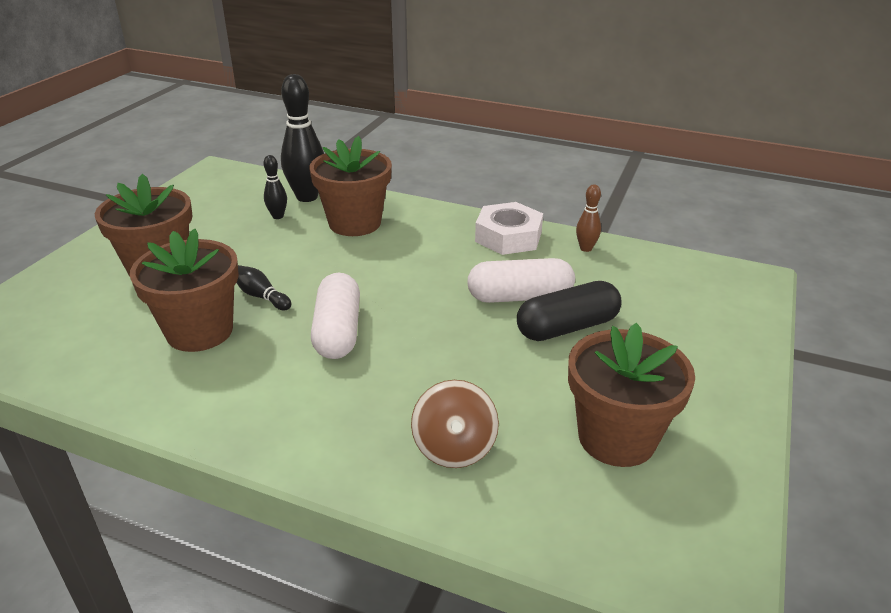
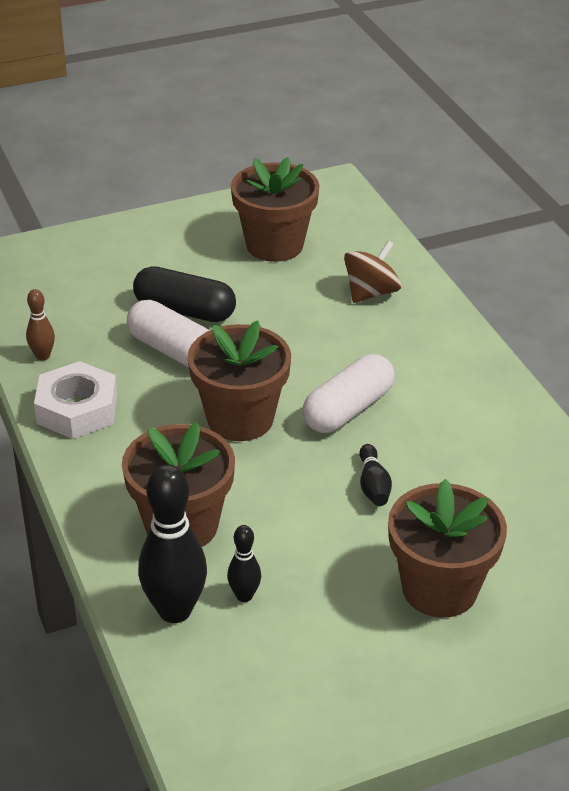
camera: 135 degrees left, 5 degrees up
brown flower pot [130,228,239,352] -> brown flower pot moved to [187,320,291,441]

